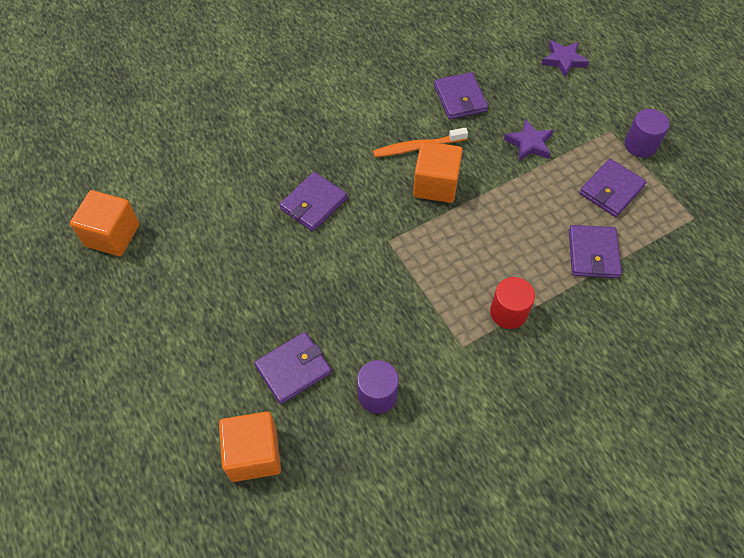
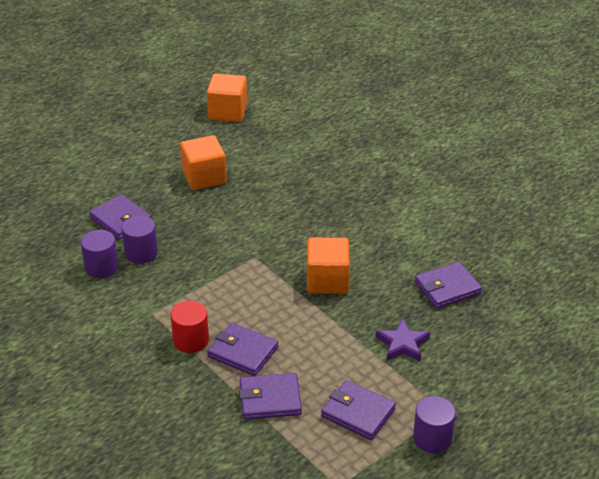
camera: 80 degrees right, 20 degrees down
orange cube [219,411,281,482] -> orange cube moved to [180,135,227,190]
purple wallet [279,172,347,232] -> purple wallet moved to [207,322,278,376]
orange toothbrush [373,127,468,157] -> none
purple star [541,40,589,78] -> none
none -> purple cylinder [121,216,158,264]

